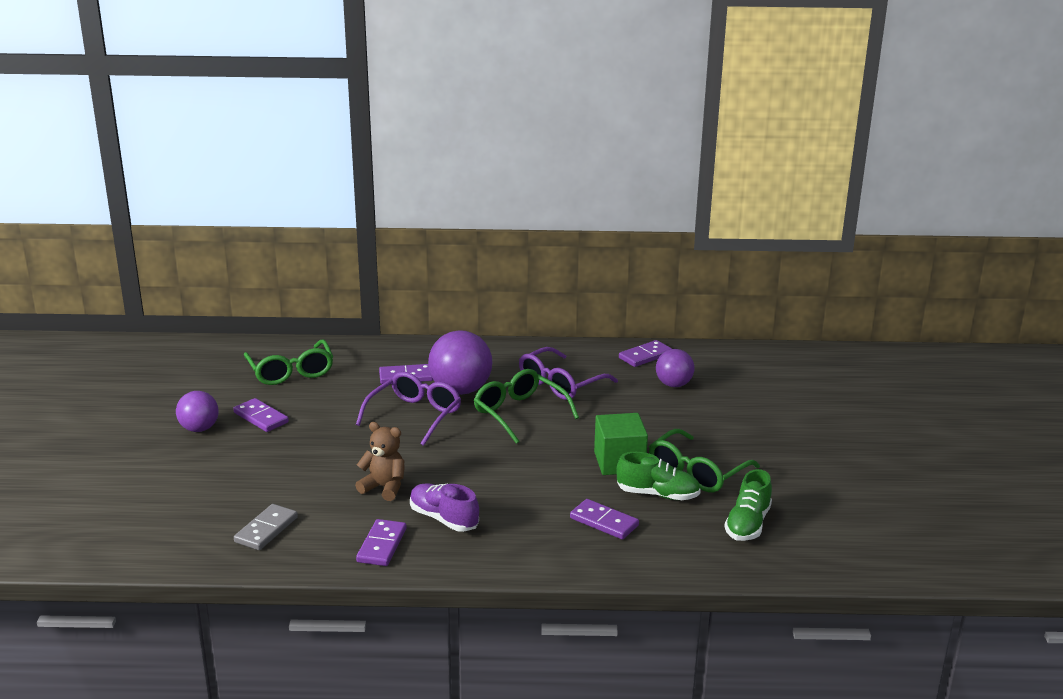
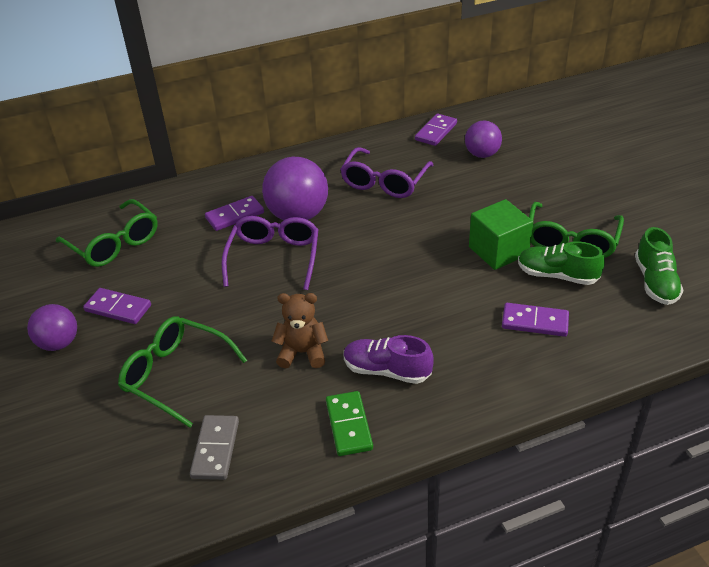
camera: 20 degrees left, 15 degrees up
purple domino [356,519,407,566] -> green domino [326,391,373,456]
green glasses [474,369,579,444] -> green glasses moved to [118,316,247,428]
green shoe [616,452,701,500] -> green shoe turned 150 degrees counterclockwise [518,241,605,285]

